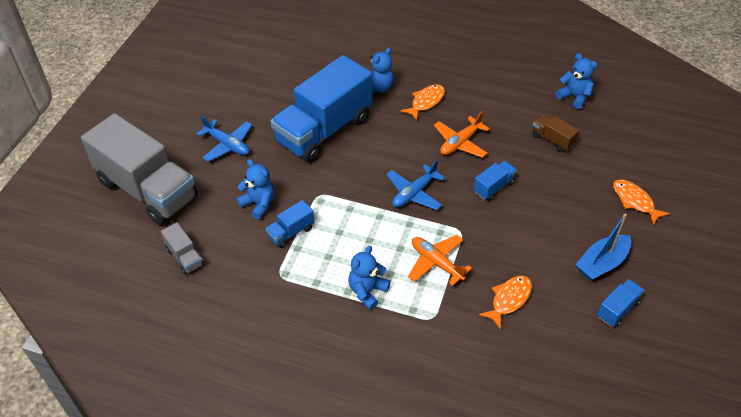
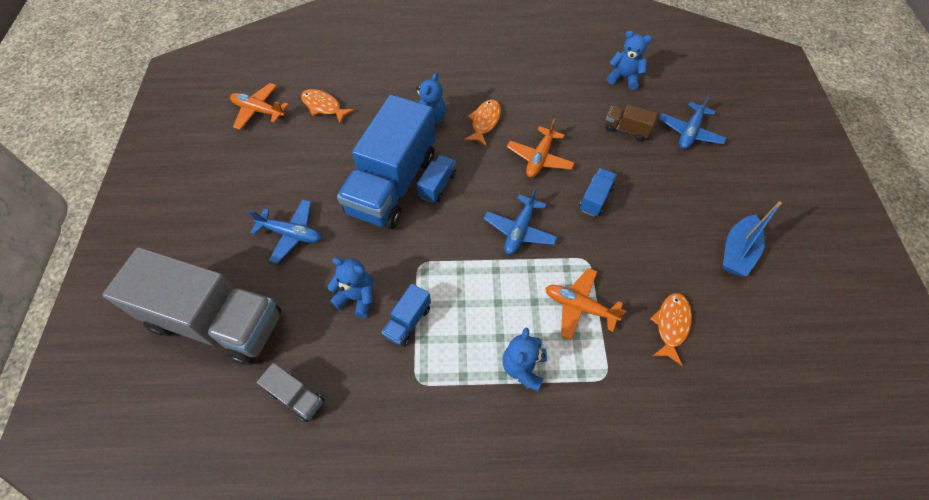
camera: 20 degrees left, 10 degrees up
blue truck [597,279,645,327] -> blue truck moved to [417,155,456,203]
orange fish [613,179,670,225] -> orange fish moved to [301,89,355,123]
none -> orange plane [230,83,289,130]
none -> blue plane [659,94,727,149]

